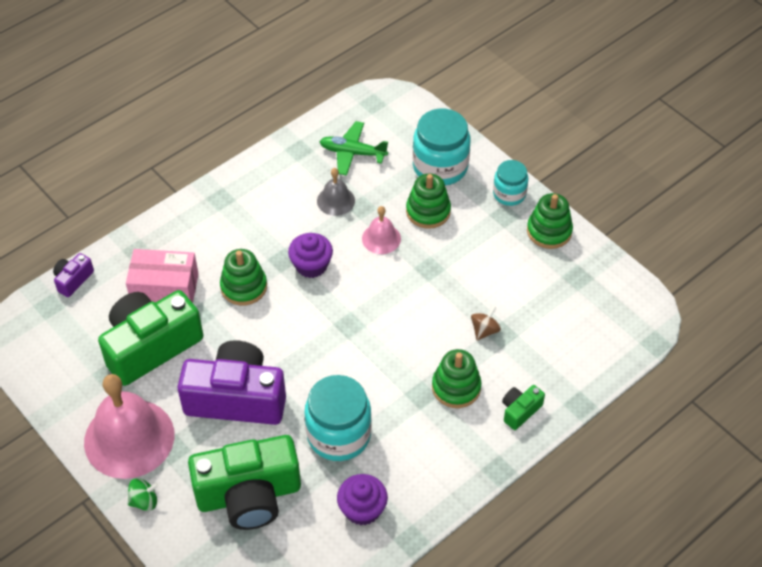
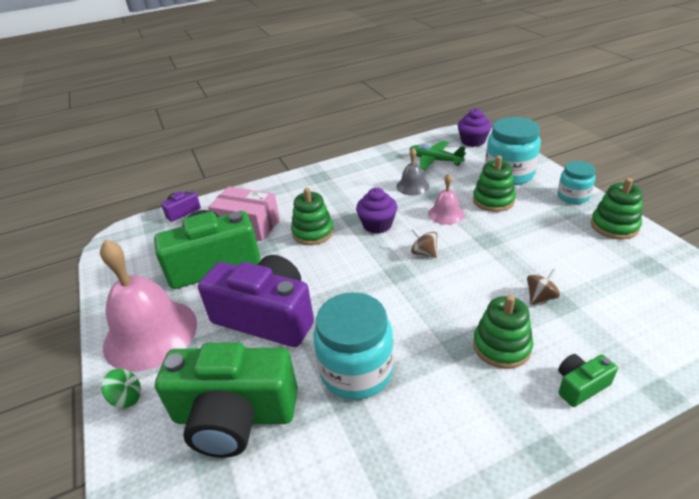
camera: 20 degrees right, 15 degrees down
purple cupcake [337,474,388,525] -> purple cupcake moved to [458,108,492,147]
none -> brown spinning top [411,228,437,258]

